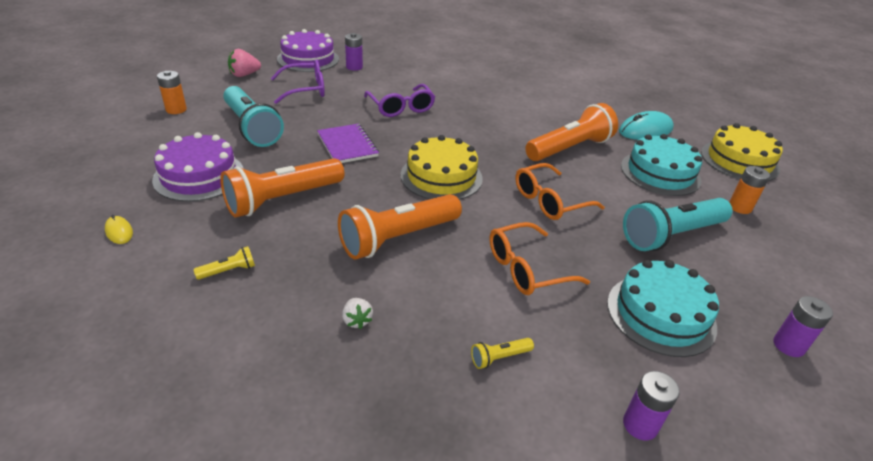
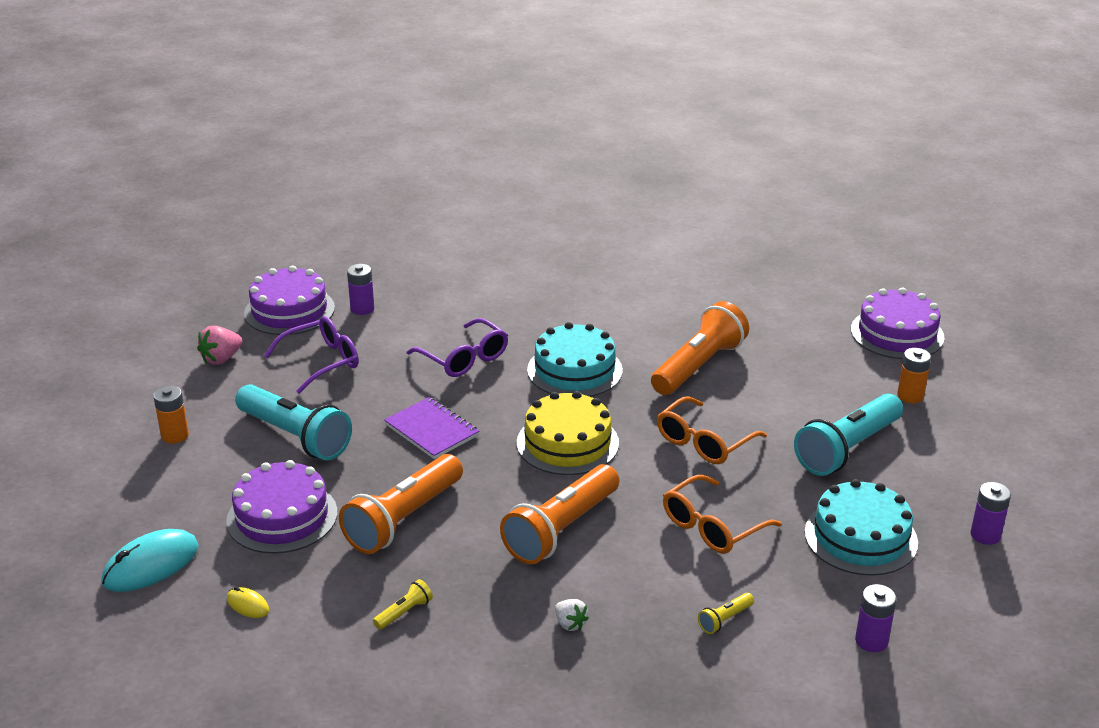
camera: 15 degrees left, 5 degrees down
turquoise mouse [619,111,674,140] -> turquoise mouse moved to [101,529,199,592]
turquoise cake [621,134,702,196] -> turquoise cake moved to [527,322,623,397]
yellow cake [701,123,783,181] -> purple cake [851,288,944,359]

